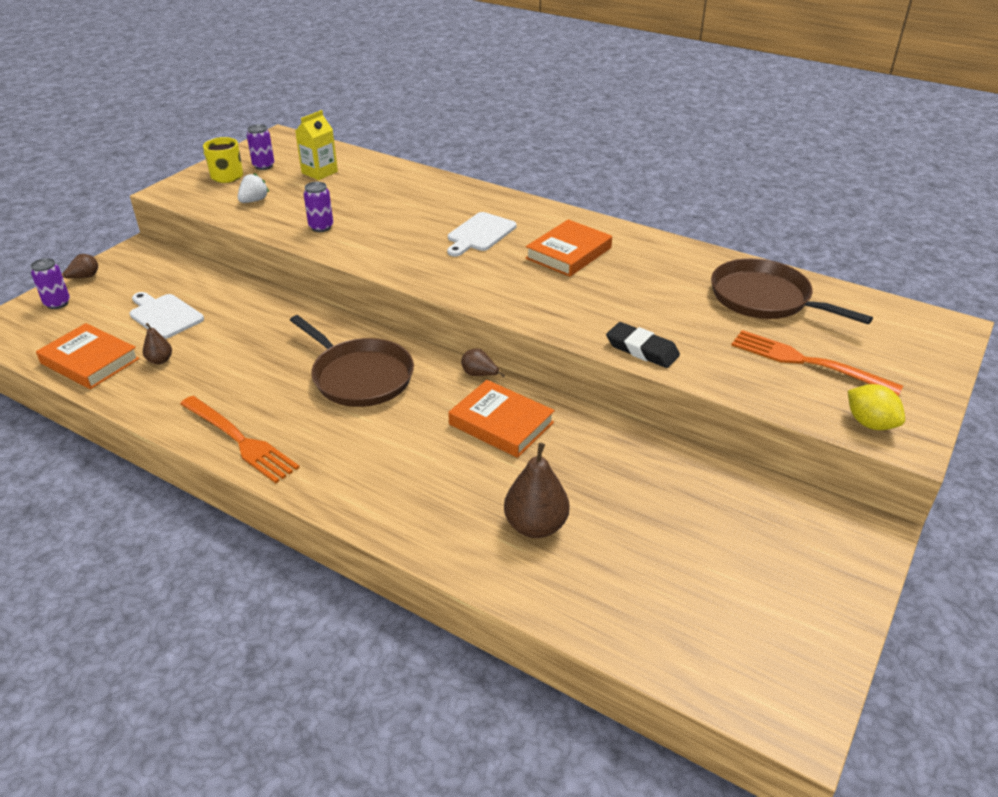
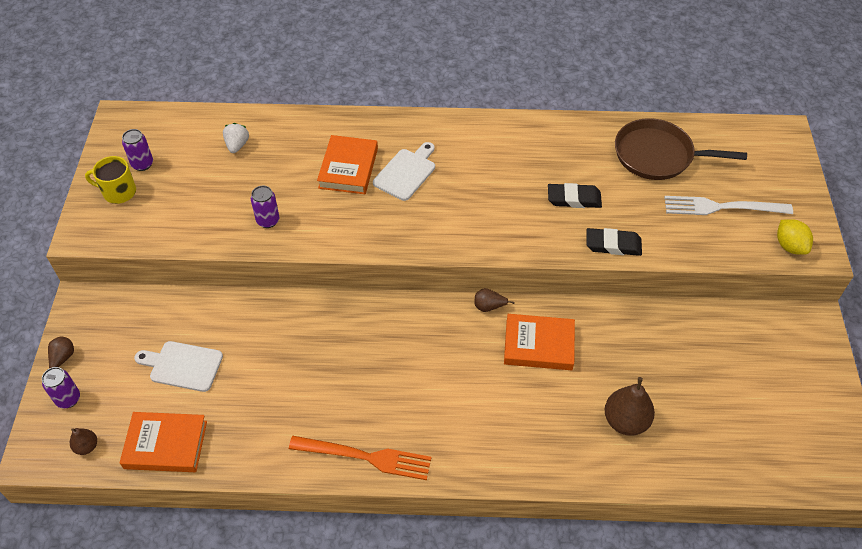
camera: 30 degrees left, 15 degrees up
brown pear [143,323,172,364] -> brown pear moved to [70,428,97,455]
white strawberry [238,173,269,203] -> white strawberry moved to [223,123,249,153]
brown pan [290,315,414,407] -> none
yellow carton [295,110,338,180] -> none
white cutting board [447,212,517,256] -> white cutting board turned 150 degrees counterclockwise [373,142,435,201]
orange book [526,219,612,277] -> orange book moved to [317,135,378,194]
orange fork [731,330,903,396] -> white fork [664,196,793,215]
yellow lemon [848,384,905,430] -> yellow lemon turned 45 degrees clockwise [777,219,813,255]
none -> black eraser [548,183,602,208]

